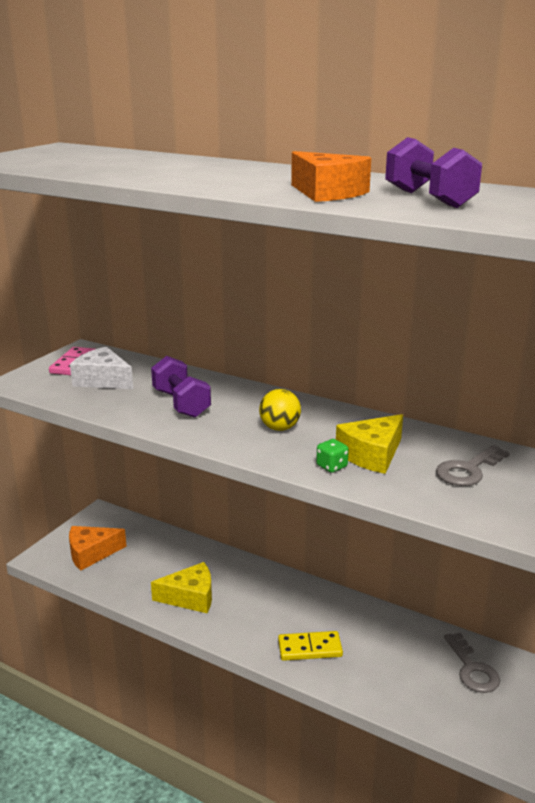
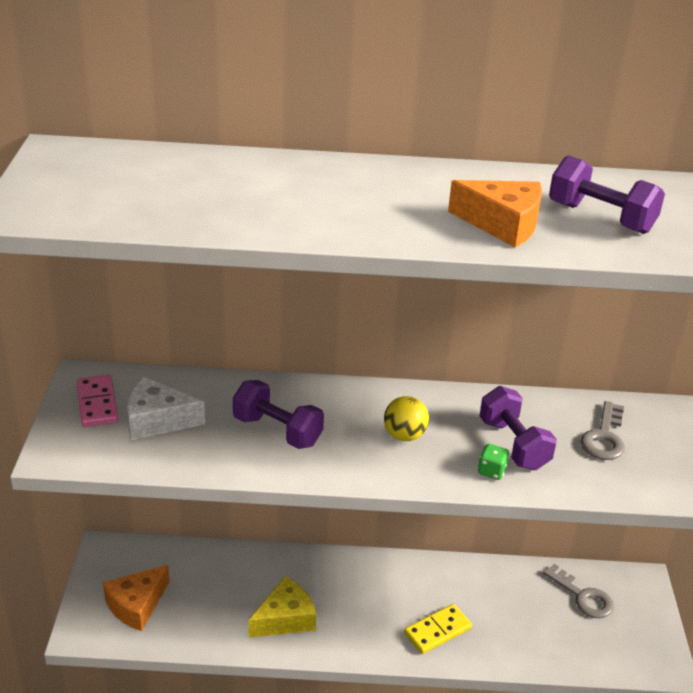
camera: 30 degrees left, 10 degrees up
yellow cheese [336,414,403,474] -> purple dumbbell [479,386,557,470]

